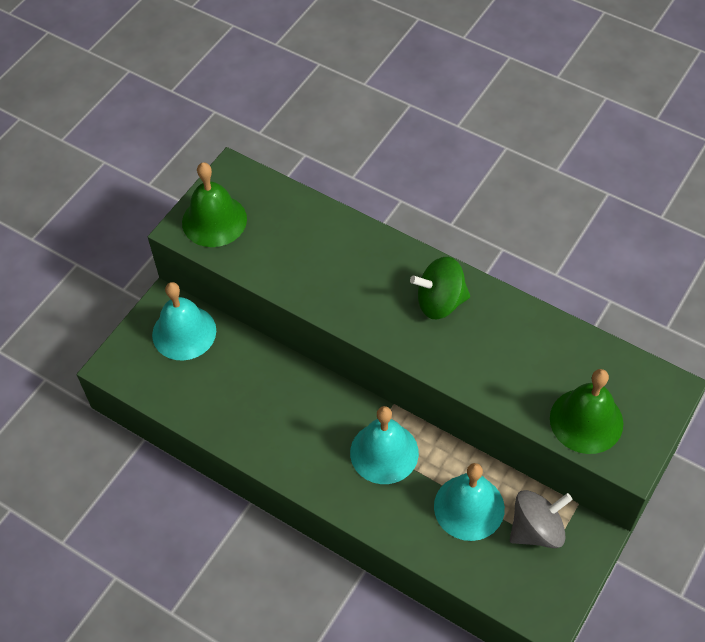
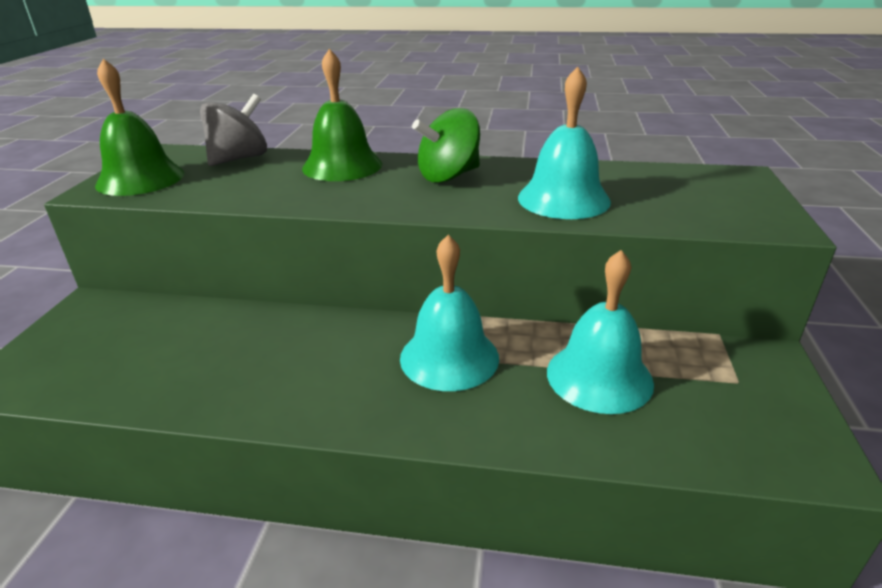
camera: 25 degrees left, 25 degrees down
turquoise bell [152,282,216,361] -> turquoise bell moved to [518,67,611,219]
grey spinning top [510,490,572,548] -> grey spinning top moved to [200,94,267,166]
green bell [550,369,623,454] -> green bell moved to [302,49,382,181]

